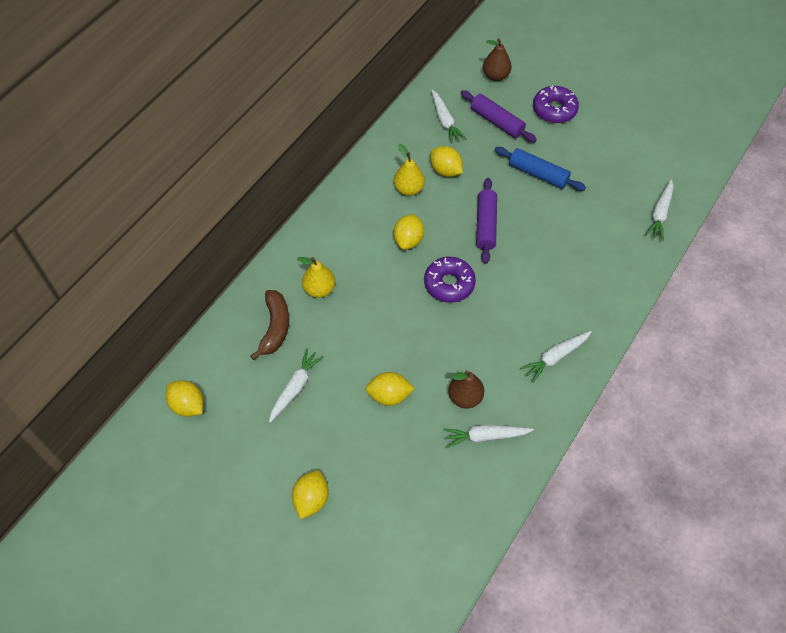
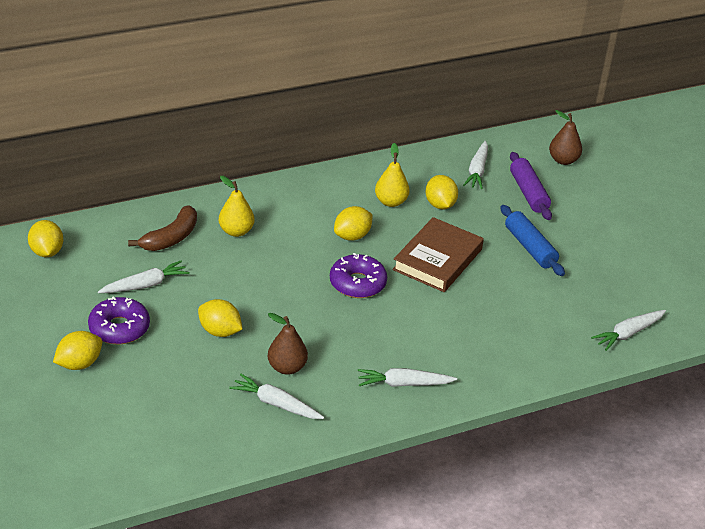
camera: 30 degrees right, 20 degrees down
purple rolling pin [476,178,497,264] -> brown book [393,217,484,292]
purple donut [533,86,579,123] -> purple donut moved to [88,296,150,344]

